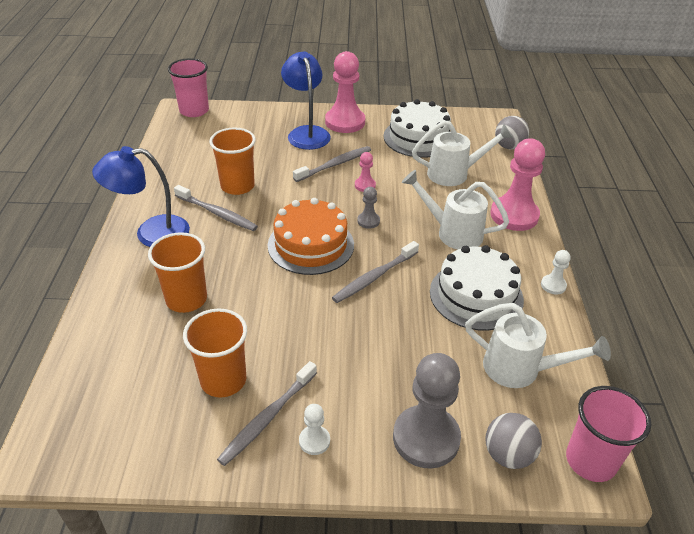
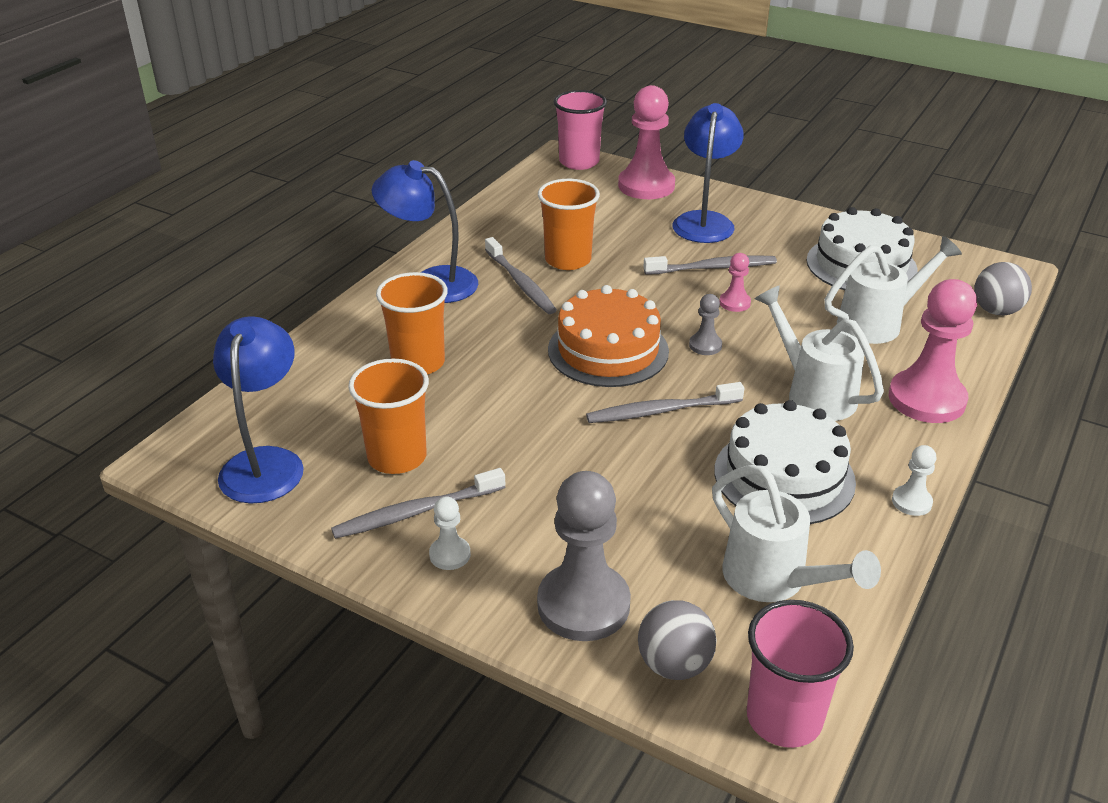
camera: 30 degrees right, 5 degrees down
pink pawn [325,51,365,133] -> pink pawn moved to [618,85,675,199]
white watering can [412,120,513,186] -> white watering can turned 45 degrees counterclockwise [824,236,962,344]
none -> blue lamp [213,316,304,503]

